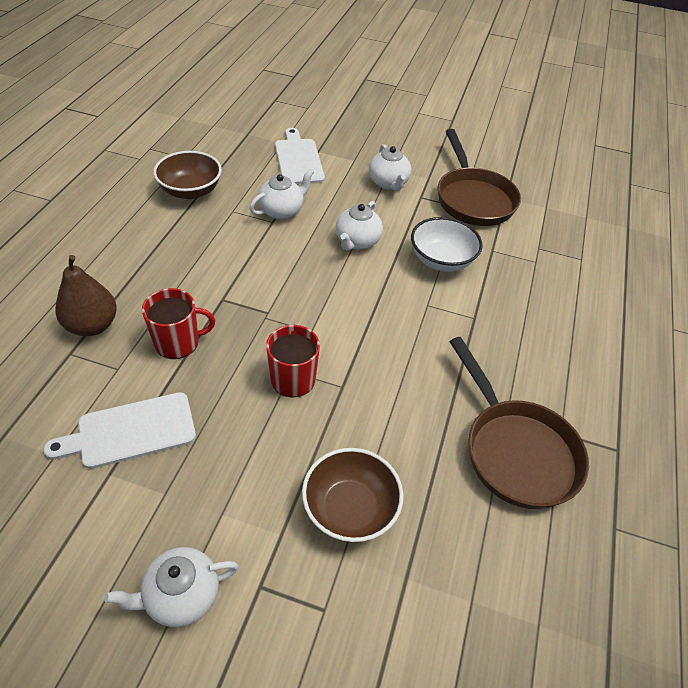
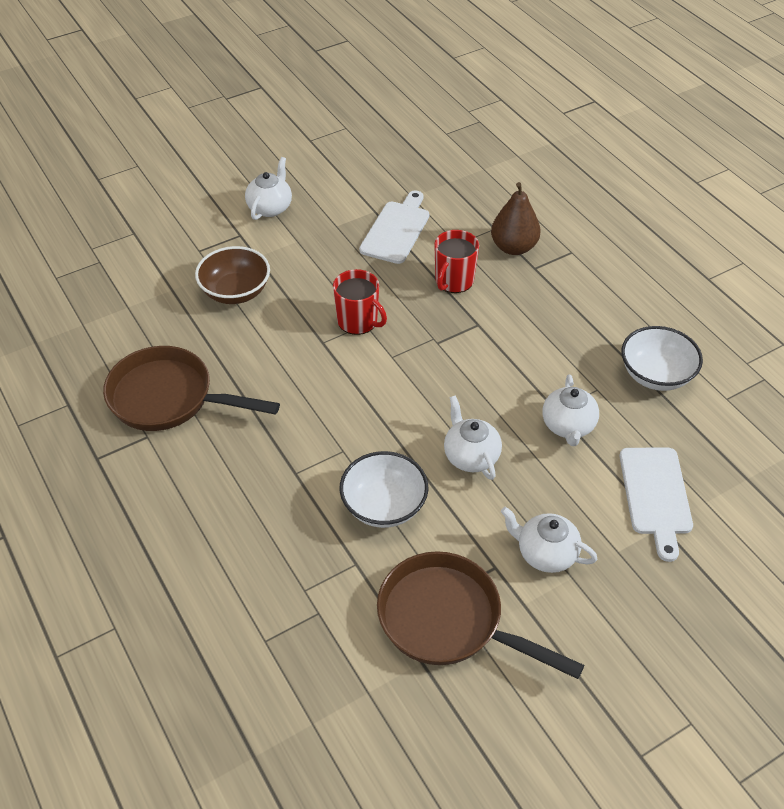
camera: 135 degrees right, 0 degrees up
brown bowl [153,151,222,199] -> white bowl [622,326,703,391]
white cutting board [275,128,325,184] -> white cutting board turned 60 degrees clockwise [620,448,693,562]

